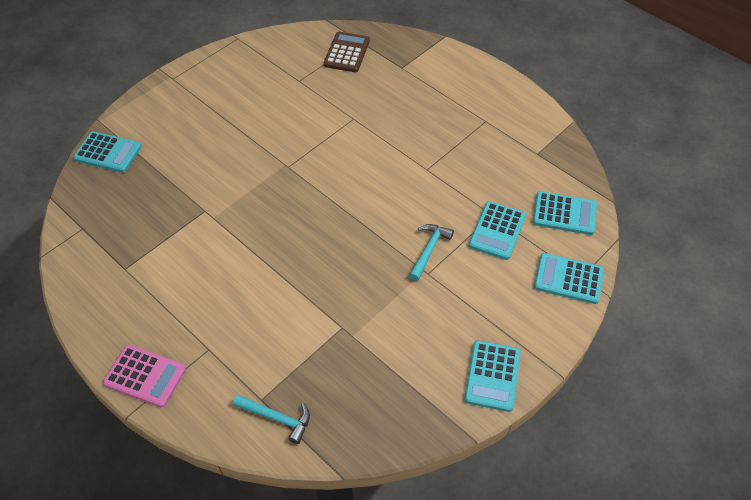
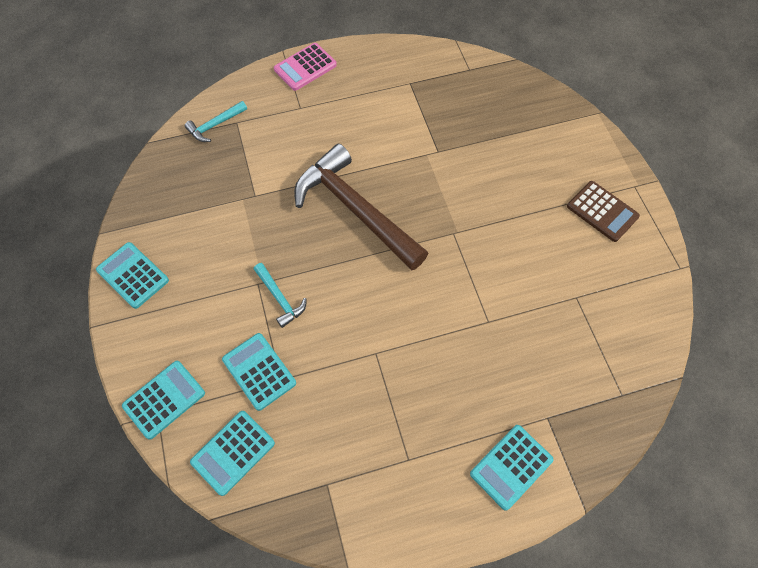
camera: 120 degrees right, 10 degrees up
turquoise calculator [73,131,142,173] -> turquoise calculator moved to [470,425,554,511]
brown calculator [324,32,370,72] -> brown calculator moved to [567,181,640,242]
none -> brown hammer [294,144,428,270]

